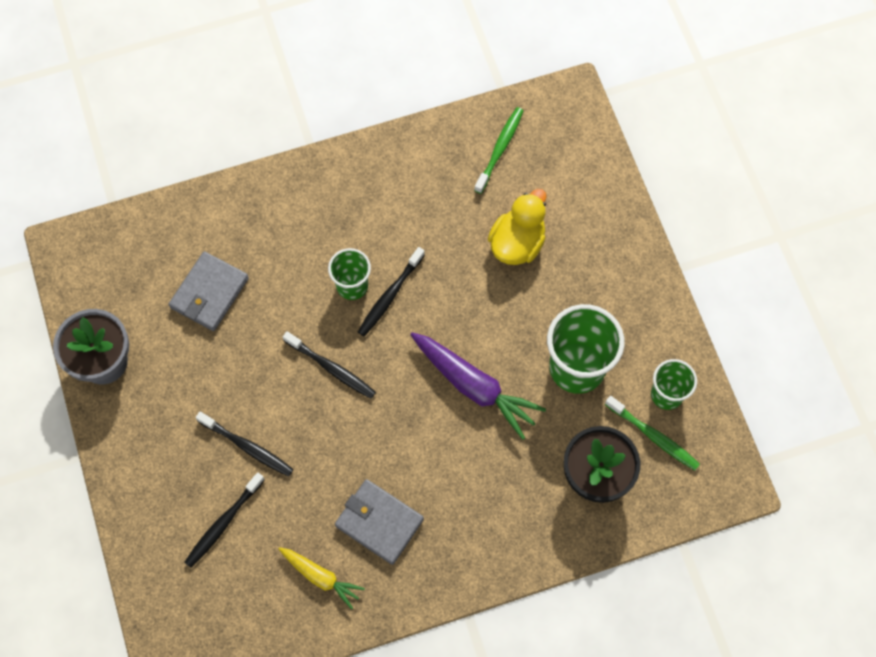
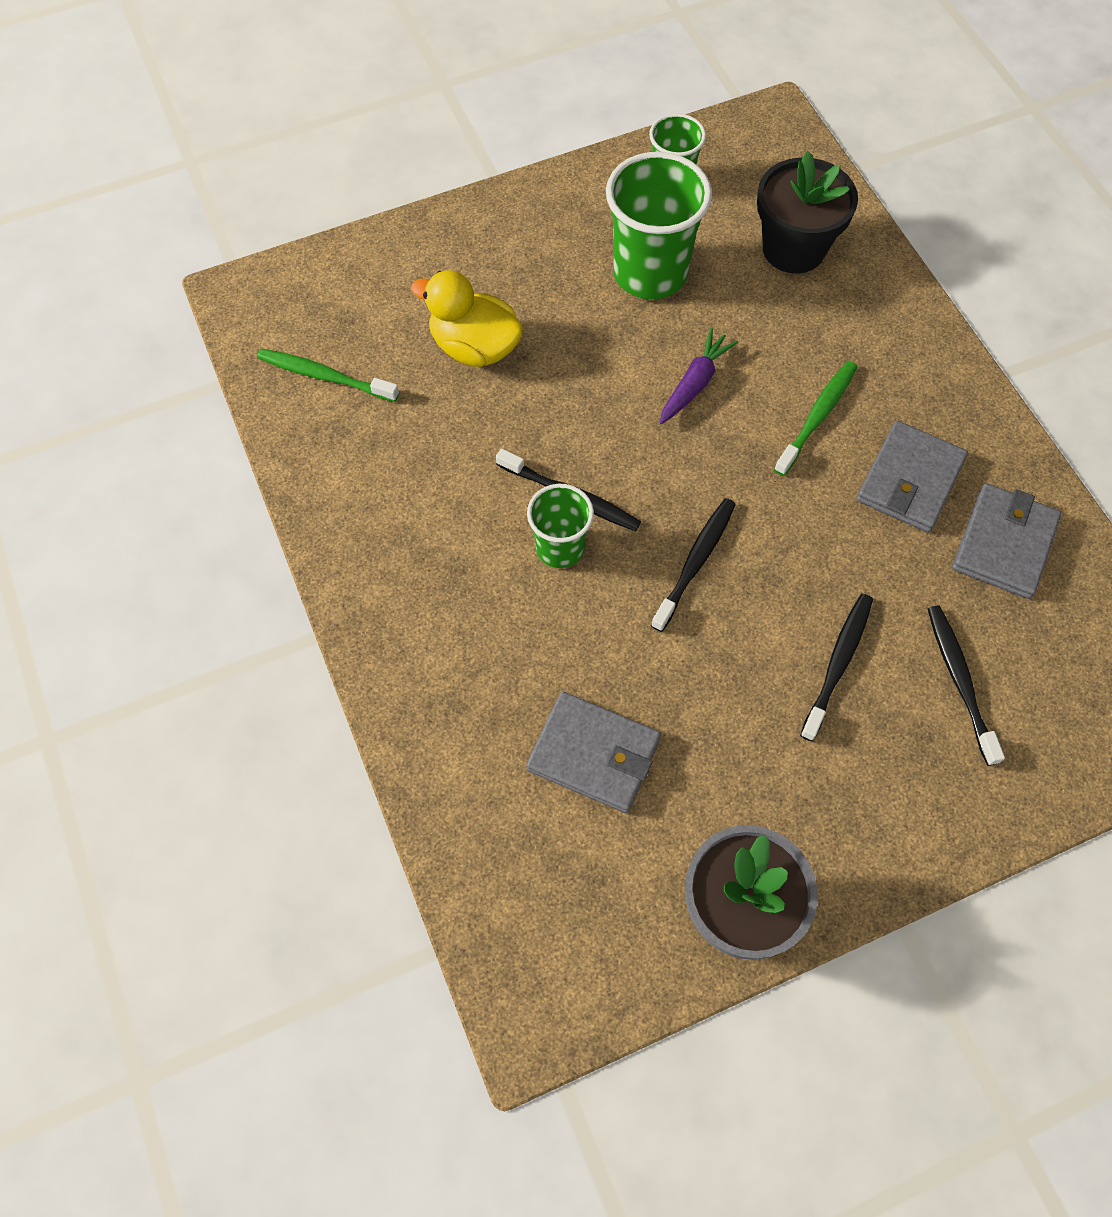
camera: 95 degrees left, 5 degrees down
black toothbrush [184,472,265,568] -> black toothbrush turned 135 degrees counterclockwise [928,606,1005,766]
yellow carrot [279,547,365,609] -> grey wallet [952,483,1061,599]
purple carrot [410,332,546,440] -> purple carrot [660,328,738,424], size x0.59
green toothbrush [605,396,700,471] -> green toothbrush moved to [774,361,857,476]

